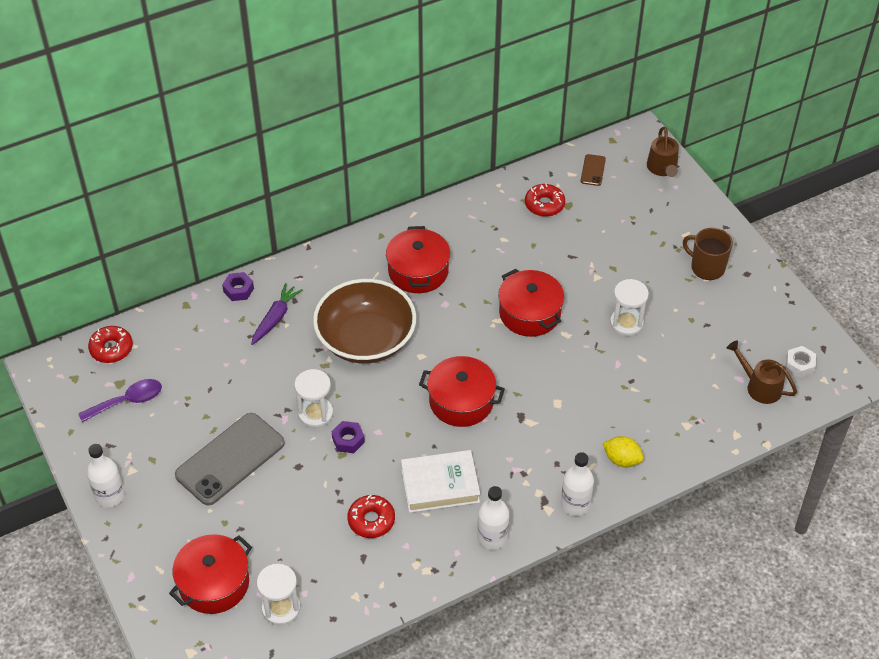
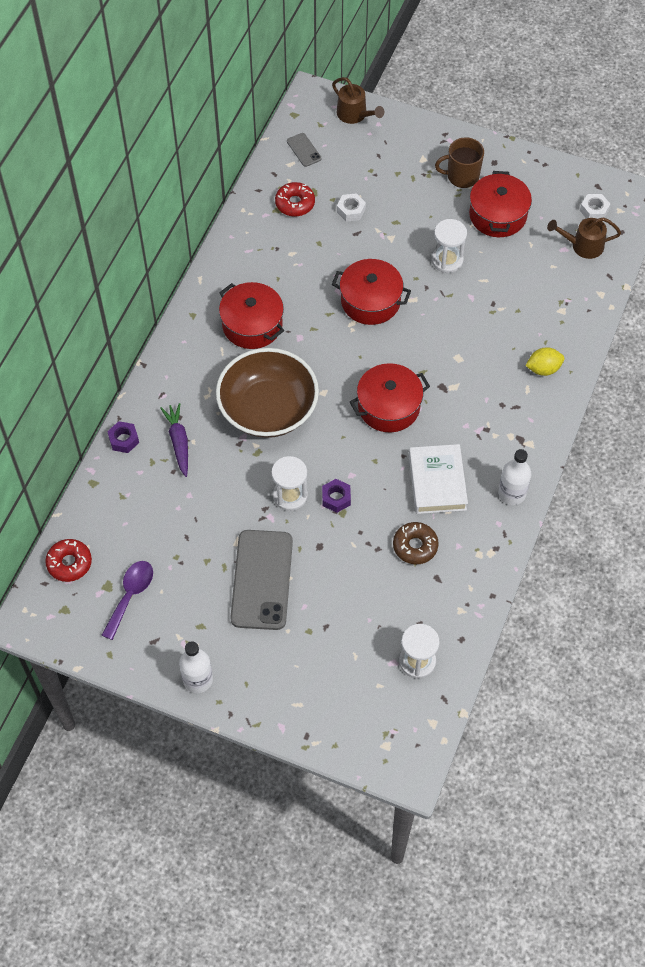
camera: 40 degrees left, 10 degrees up
red pot [169,534,252,614] -> red pot moved to [469,171,532,237]
red donut [347,495,395,538] -> brown donut [393,522,439,564]
white book [401,450,480,513] -> white book turned 45 degrees counterclockwise [409,444,468,514]
white bottle [561,452,594,516] -> none
brown phone [581,154,606,186] -> grey phone [287,133,321,167]
none -> white nut [337,193,366,222]

